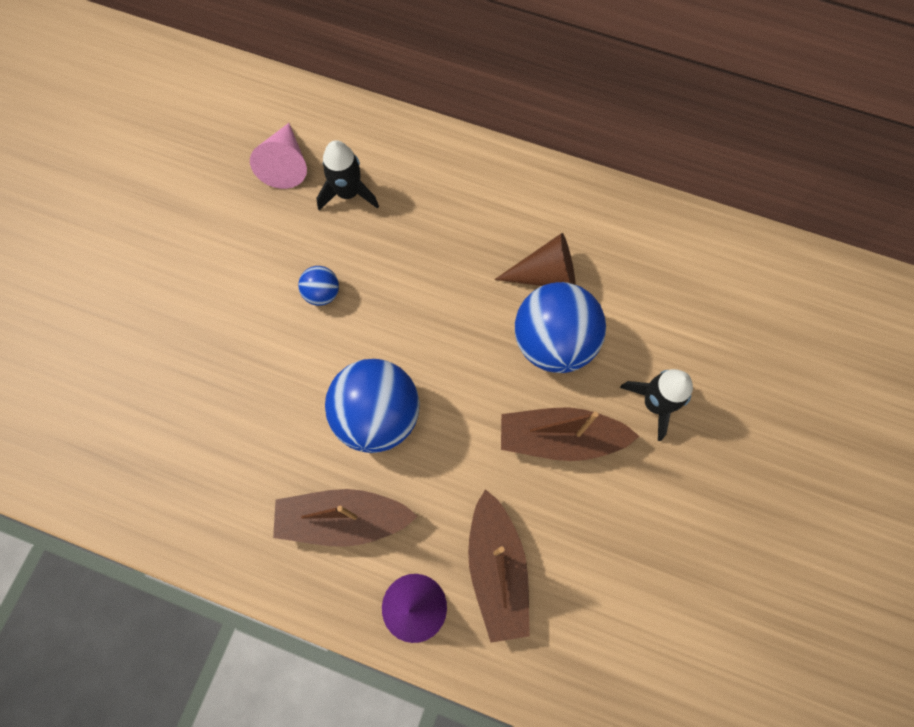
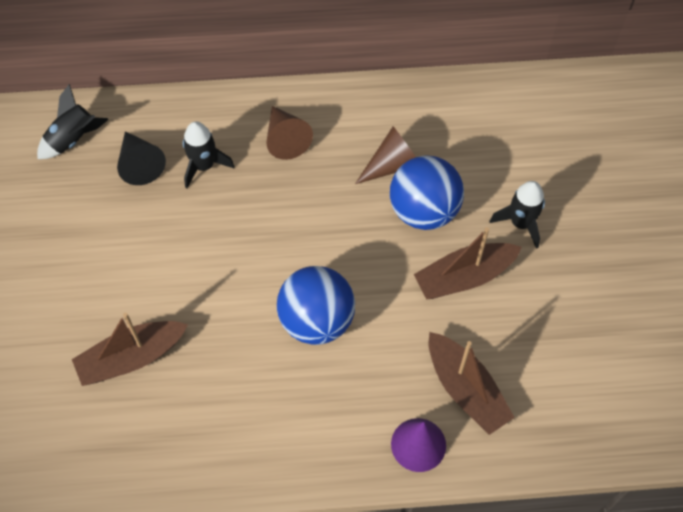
camera: 25 degrees left, 10 degrees down
pink cone [250,123,307,189] -> black cone [117,131,166,185]
brown boat [273,489,418,547] -> brown boat moved to [72,313,188,386]
blue ball [298,266,339,306] -> none
none -> black rocket [37,84,109,159]
none -> brown cone [267,106,313,160]

